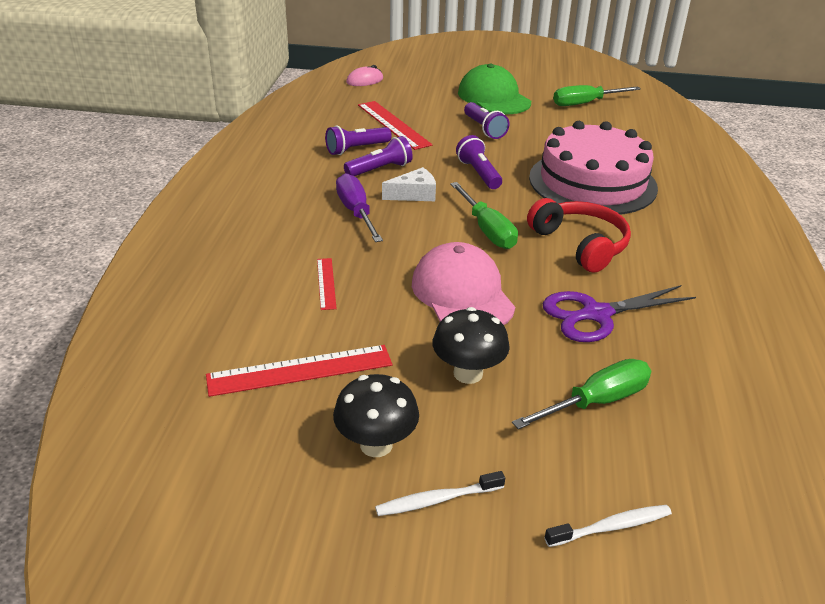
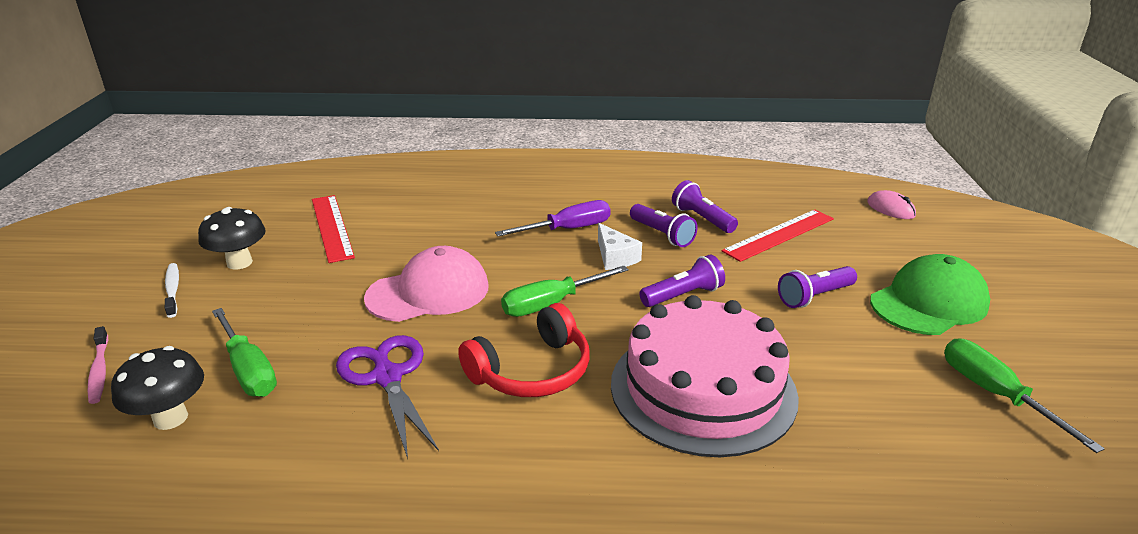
camera: 85 degrees right, 5 degrees down
red ruler [317,258,337,310] -> none
black mushroom [432,307,510,384] -> black mushroom moved to [111,346,204,430]
white toothbrush [545,505,672,547] -> pink toothbrush [87,326,108,404]

